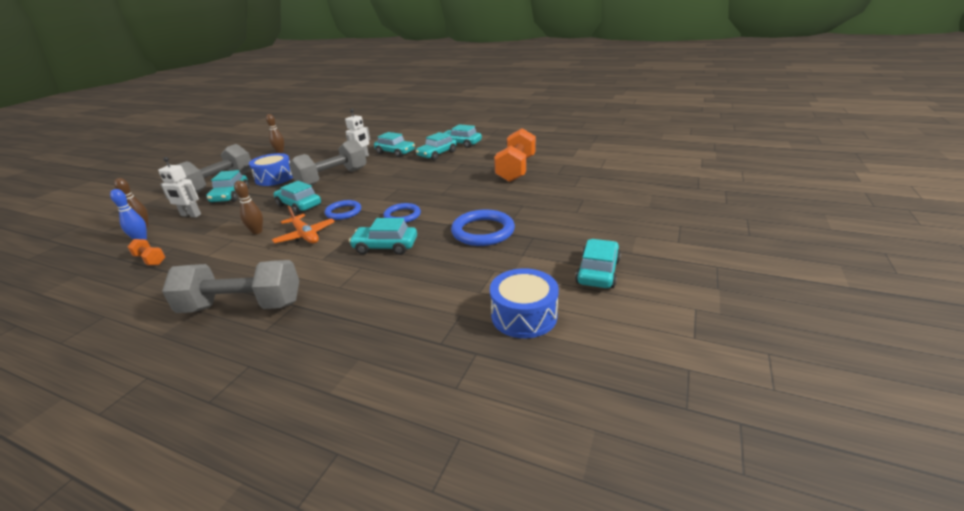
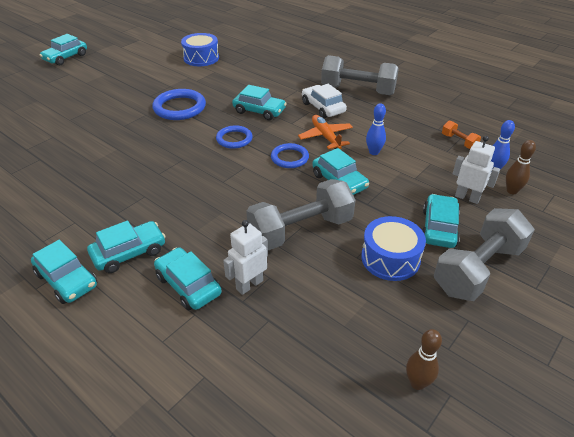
camera: 165 degrees left, 10 degrees up
brown bowling pin [234,180,263,234] -> blue bowling pin [366,103,386,155]
orange dumbbell [494,128,536,182] -> none
turquoise car [575,239,621,288] -> turquoise car moved to [40,34,87,66]
none -> white car [302,84,347,118]

